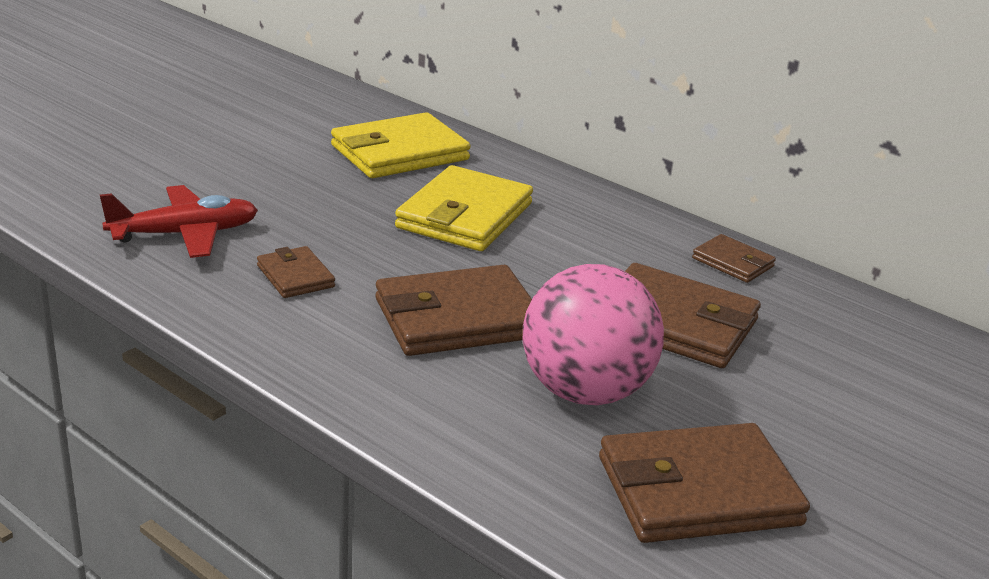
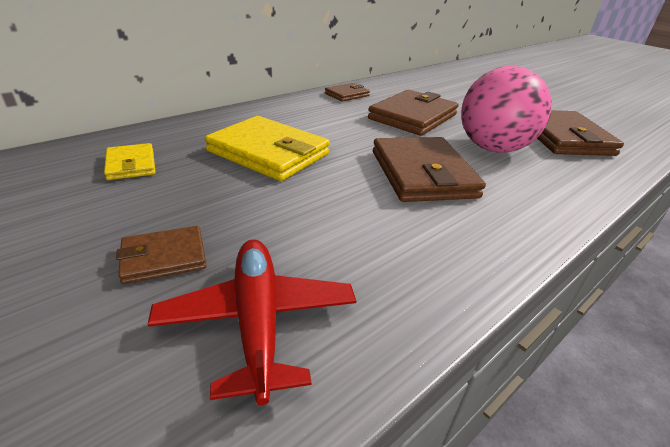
camera: 80 degrees left, 5 degrees up
brown wallet [257,246,335,298] -> brown wallet moved to [116,226,207,284]
yellow wallet [331,112,471,178] -> yellow wallet [104,143,155,180], size x0.52

